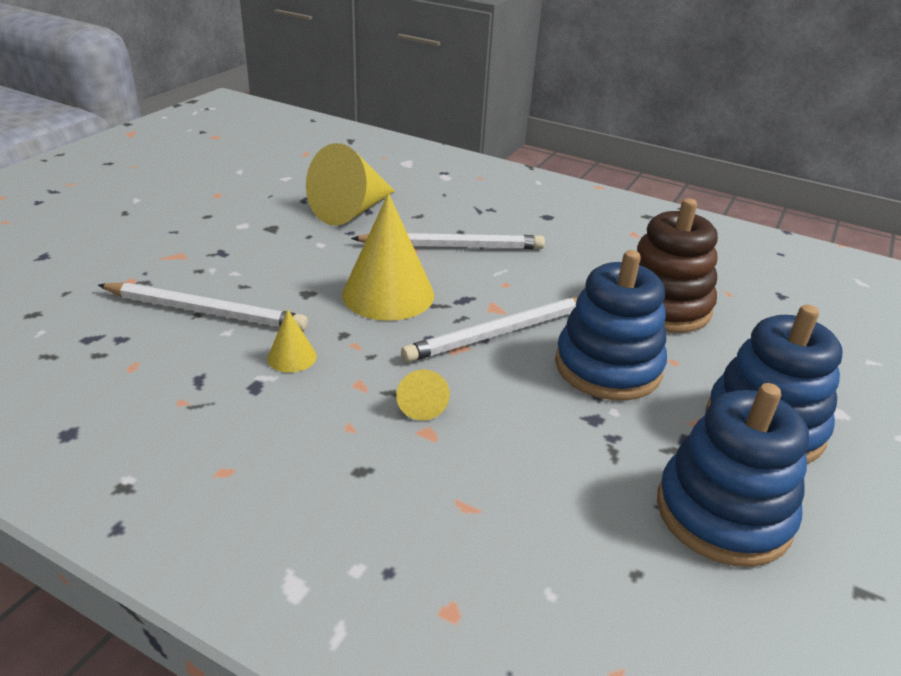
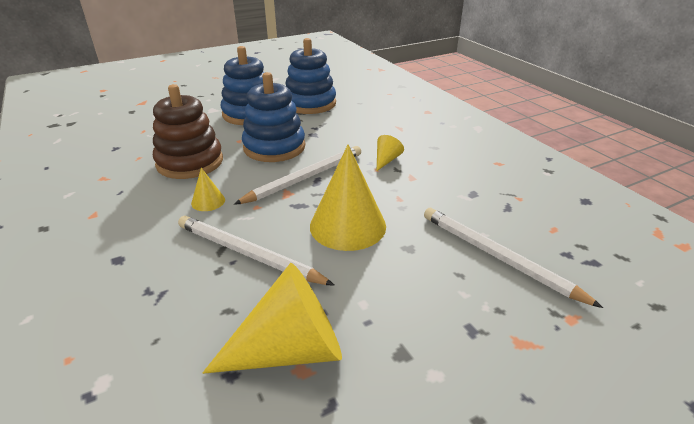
camera: 145 degrees left, 0 degrees up
yellow cone [267,309,317,373] -> yellow cone moved to [191,168,225,211]
white pencil [401,297,578,362] -> white pencil turned 45 degrees counterclockwise [234,146,361,205]

